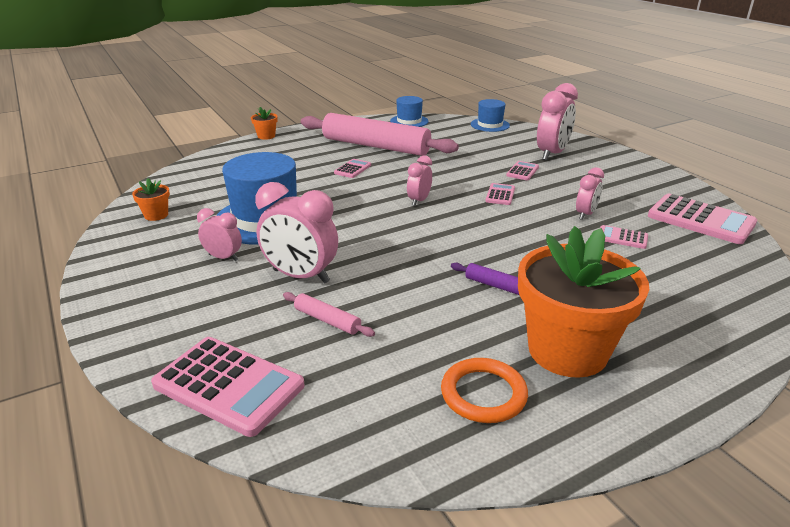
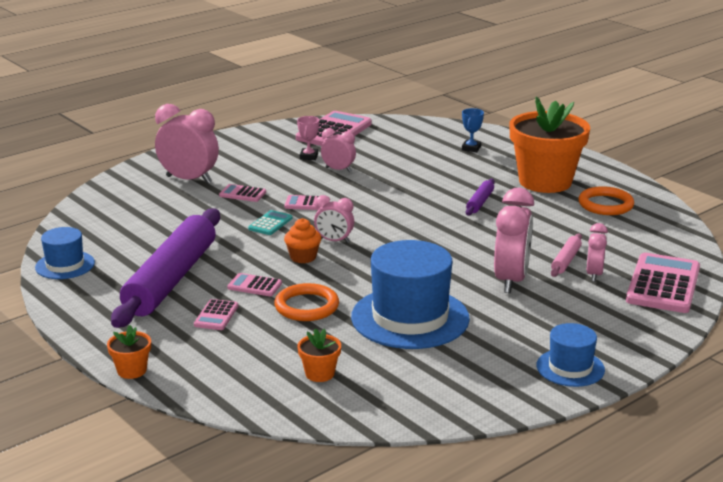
camera: 100 degrees left, 5 degrees down
orange flower pot [132,178,170,221] -> orange flower pot moved to [298,328,341,382]
pink clock [197,208,242,261] -> pink clock moved to [586,223,608,282]
pink rolling pin [301,113,459,156] -> purple rolling pin [111,208,220,328]
blue hat [471,99,510,132] -> blue hat moved to [537,323,605,387]
pink calculator [600,225,648,249] -> pink calculator moved to [194,299,238,330]
none -> turquoise calculator [248,210,292,235]
none -> orange ring [274,283,339,321]
none -> orange cupcake [284,218,321,263]
none -> pink trophy [297,116,319,160]
none -> blue trophy [462,108,484,152]

